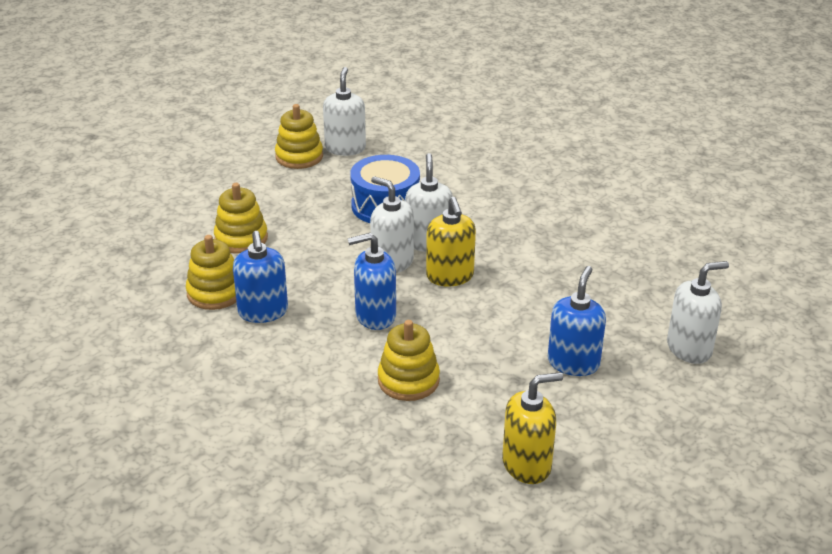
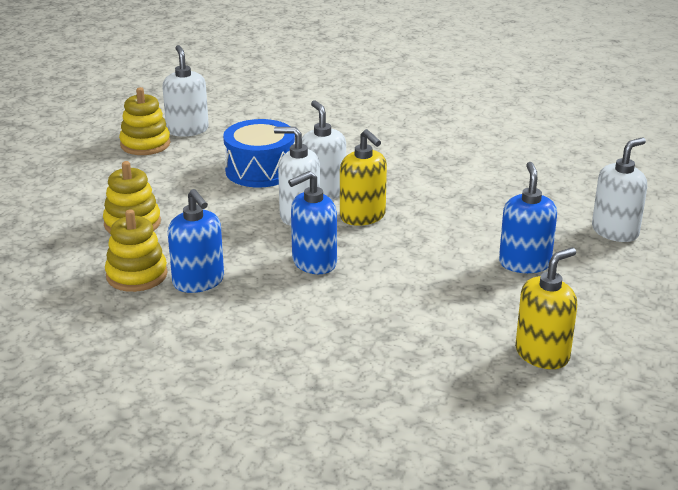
camera: 20 degrees left, 5 degrees down
yellow stacking toy [378,320,440,401] -> none

